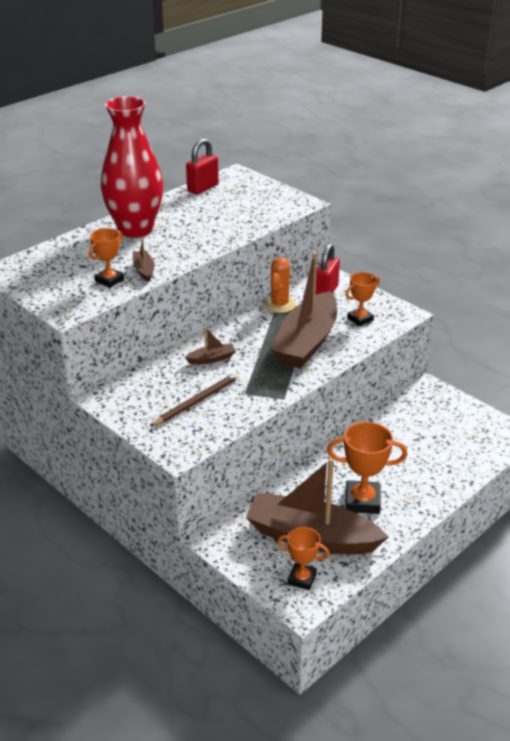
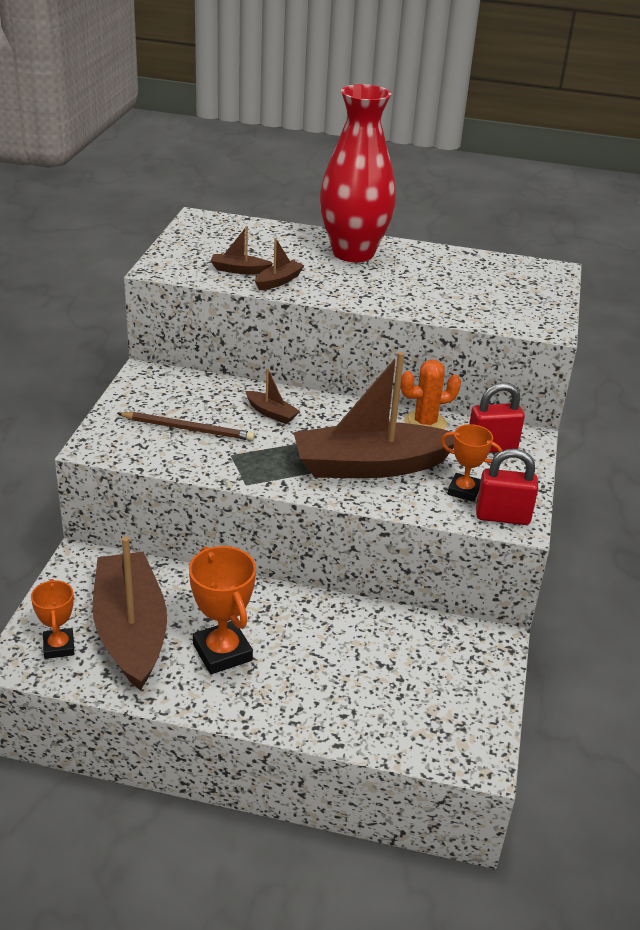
camera: 55 degrees right, 0 degrees up
orange trophy [89,228,124,288] -> brown boat [210,226,273,274]
red padlock [186,139,219,194] -> red padlock moved to [476,449,538,525]

